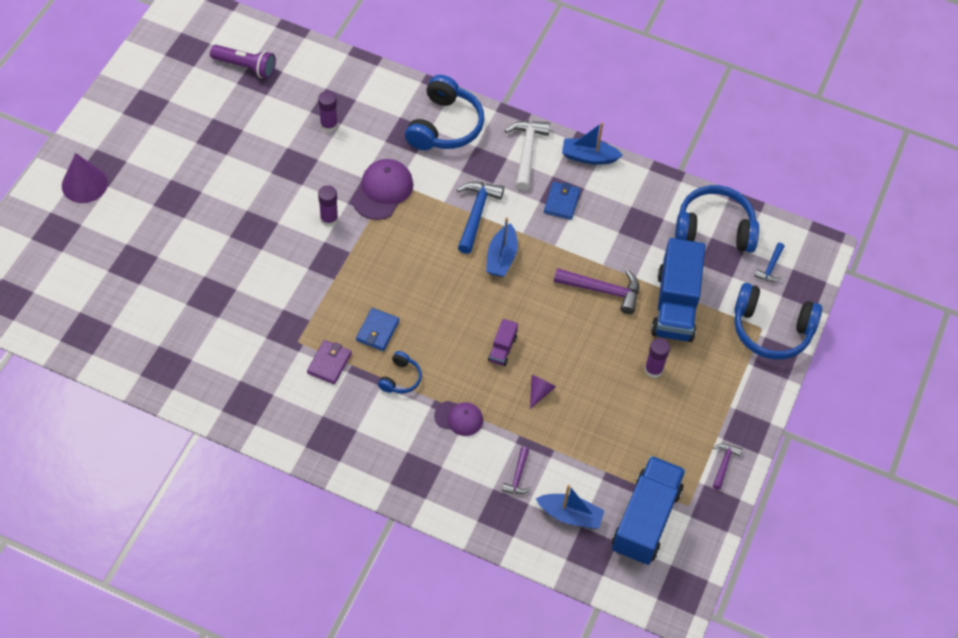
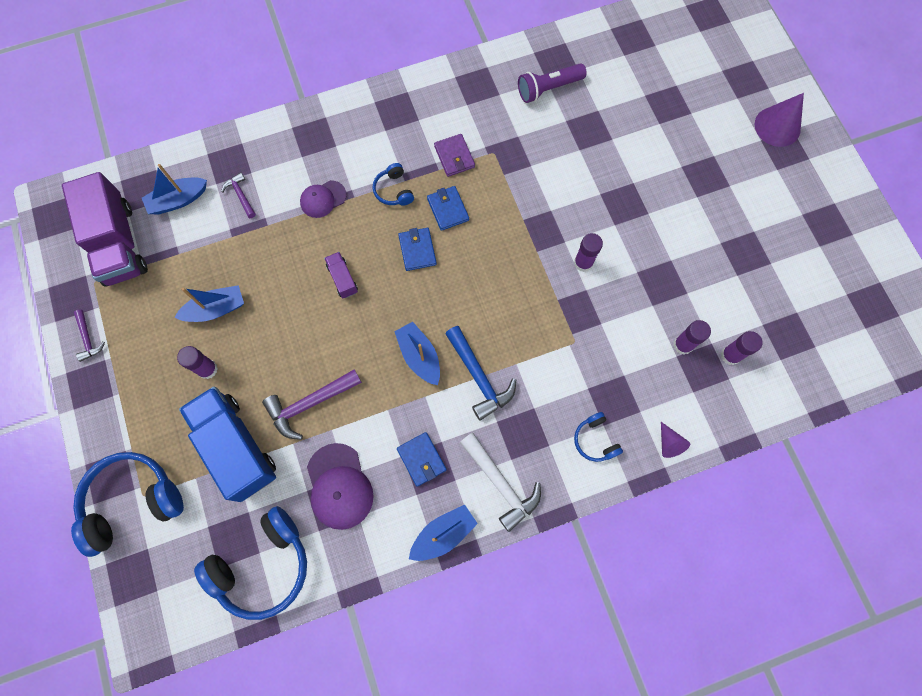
camera: 140 degrees right, 15 degrees up
purple flashlight [210,45,276,79] -> purple flashlight moved to [518,63,587,103]
purple cap [352,159,413,220] -> purple cap moved to [307,443,374,530]
blue headphones [405,75,484,150] -> blue headphones [574,412,623,462], size x0.49
purple cone [530,375,555,409] -> purple cone moved to [661,422,690,458]
blue truck [612,456,686,565] -> purple truck [62,172,148,287]
blue hammer [755,242,785,282] -> none
none -> blue boat [174,285,244,322]
none -> blue wallet [398,228,437,271]
none -> purple glue stick [721,331,762,365]

